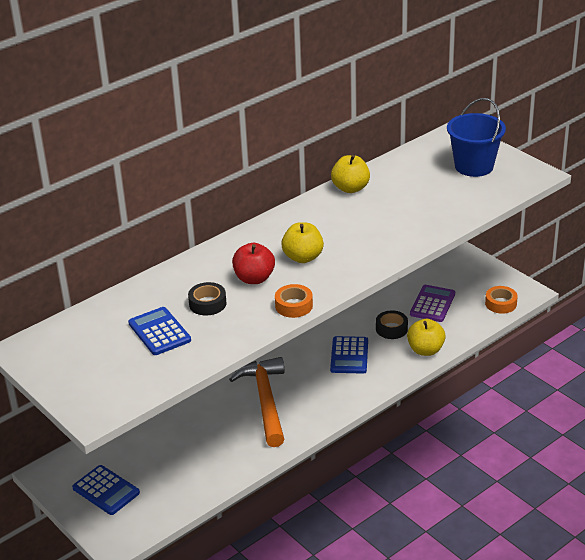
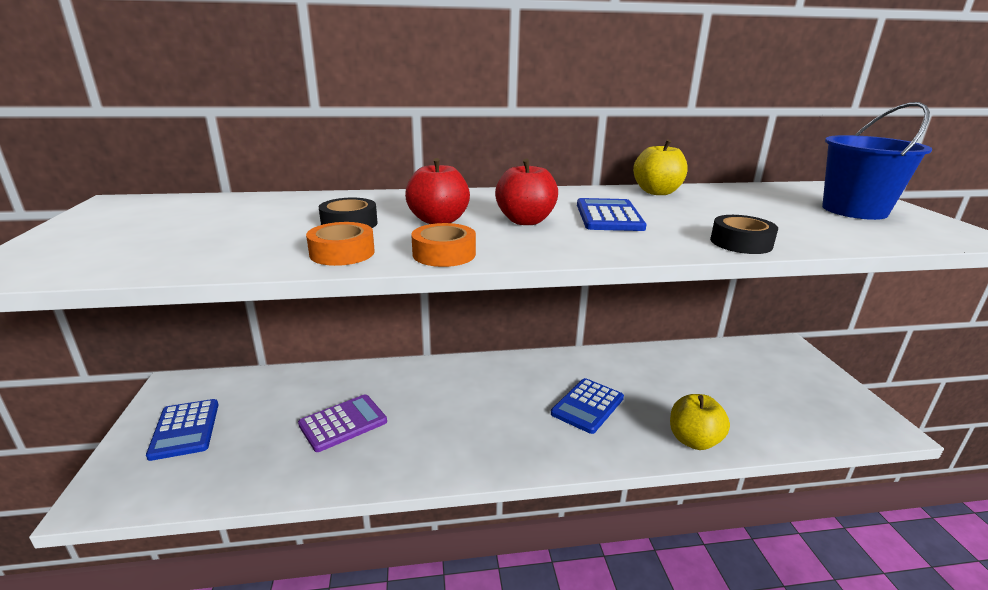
camera: 30 degrees right, 10 degrees down
blue calculator [128,307,191,355] -> blue calculator moved to [577,198,646,231]
orange hammer [229,357,285,447] -> none
yellow apple [281,222,324,263] -> red apple [495,159,558,225]
black tape [376,310,408,339] -> black tape moved to [710,215,778,254]
purple calculator [410,285,455,322] -> purple calculator moved to [298,395,387,452]
orange tape [485,286,518,314] -> orange tape moved to [306,222,375,266]

